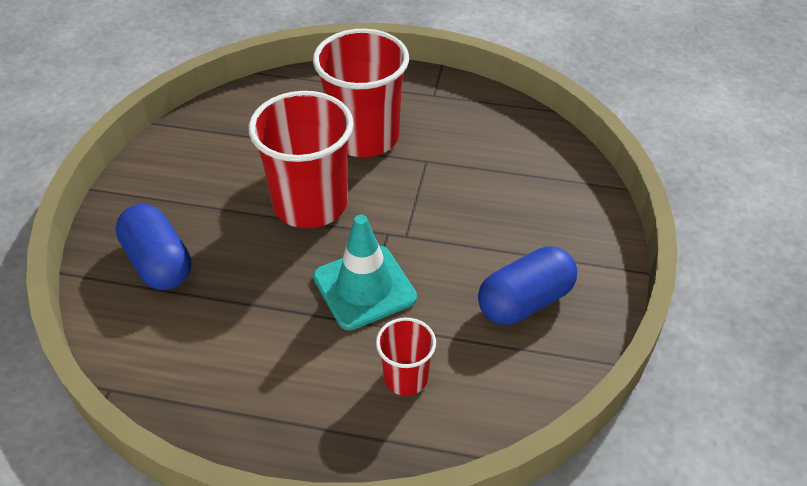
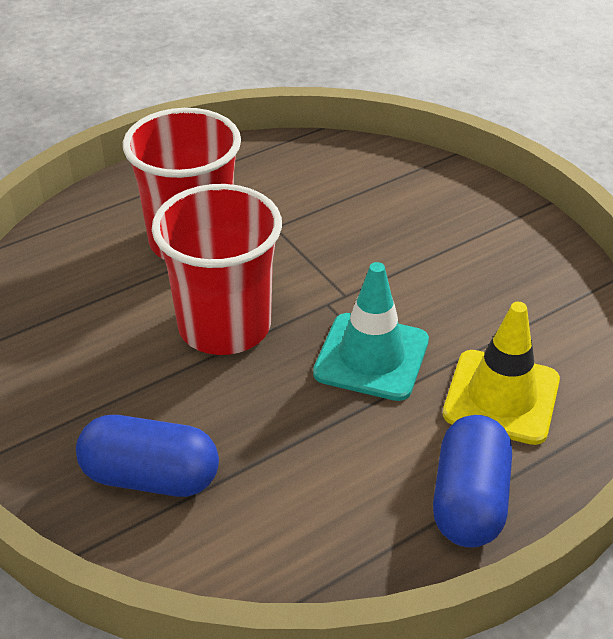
camera: 45 degrees left, 5 degrees down
red cup [376,318,436,396] -> yellow traffic cone [443,302,560,445]
blue capsule [478,246,577,325] -> blue capsule moved to [433,415,512,548]

